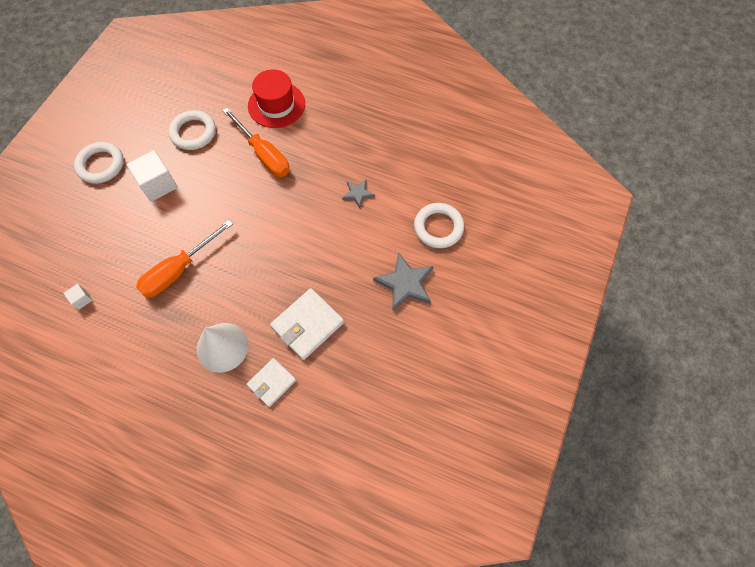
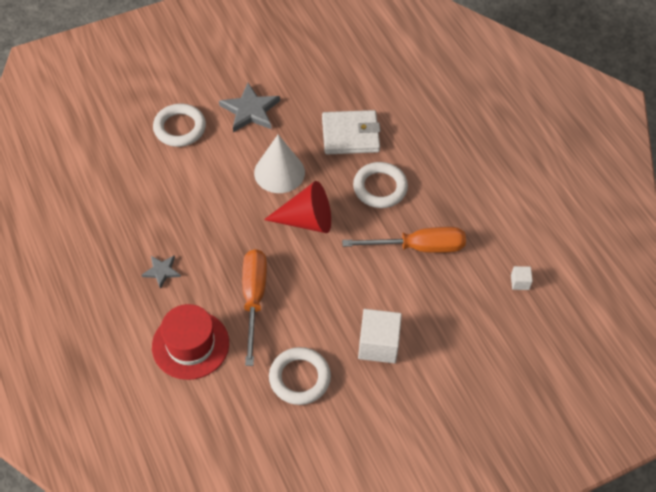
camera: 140 degrees left, 10 degrees down
white ring [74,142,124,184] -> white ring moved to [353,162,408,208]
white cone [197,323,248,373] -> white cone moved to [254,135,305,193]
white wallet [247,358,296,407] -> none
grey star [342,179,375,208] -> grey star moved to [142,255,181,289]
none -> red cone [264,181,331,233]

